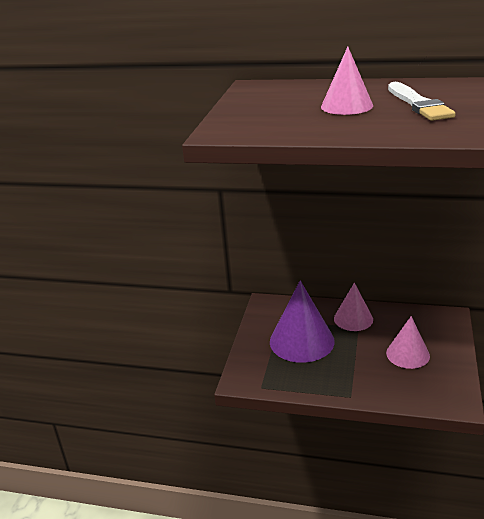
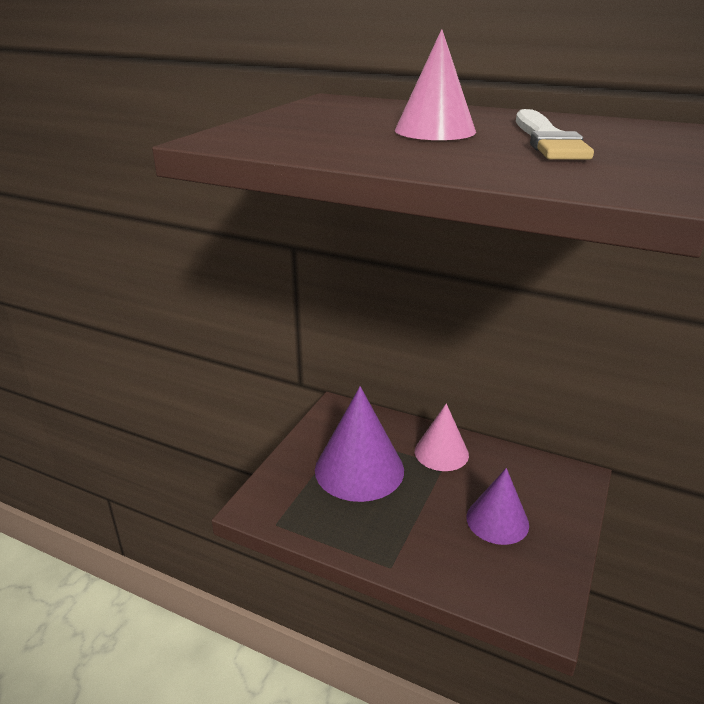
camera: 10 degrees right, 0 degrees up
pink cone [386,316,430,369] -> purple cone [466,468,529,545]

